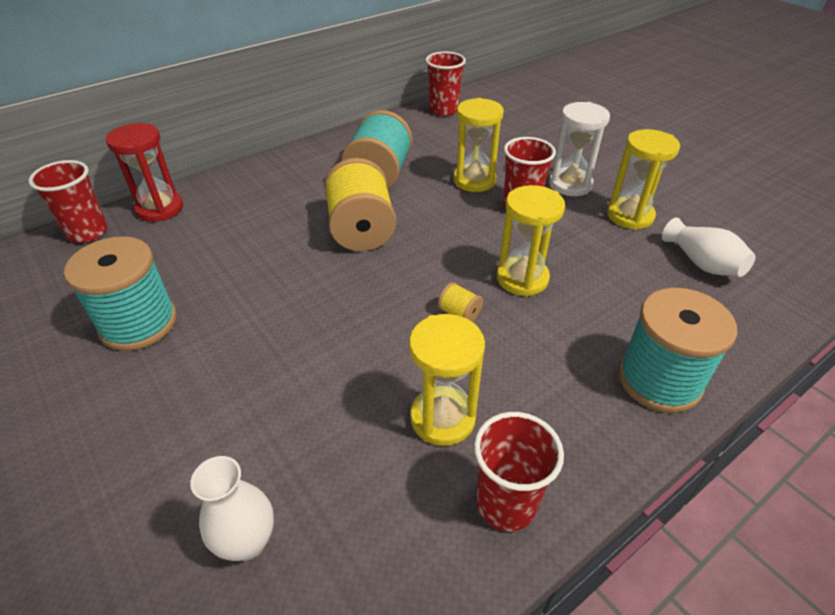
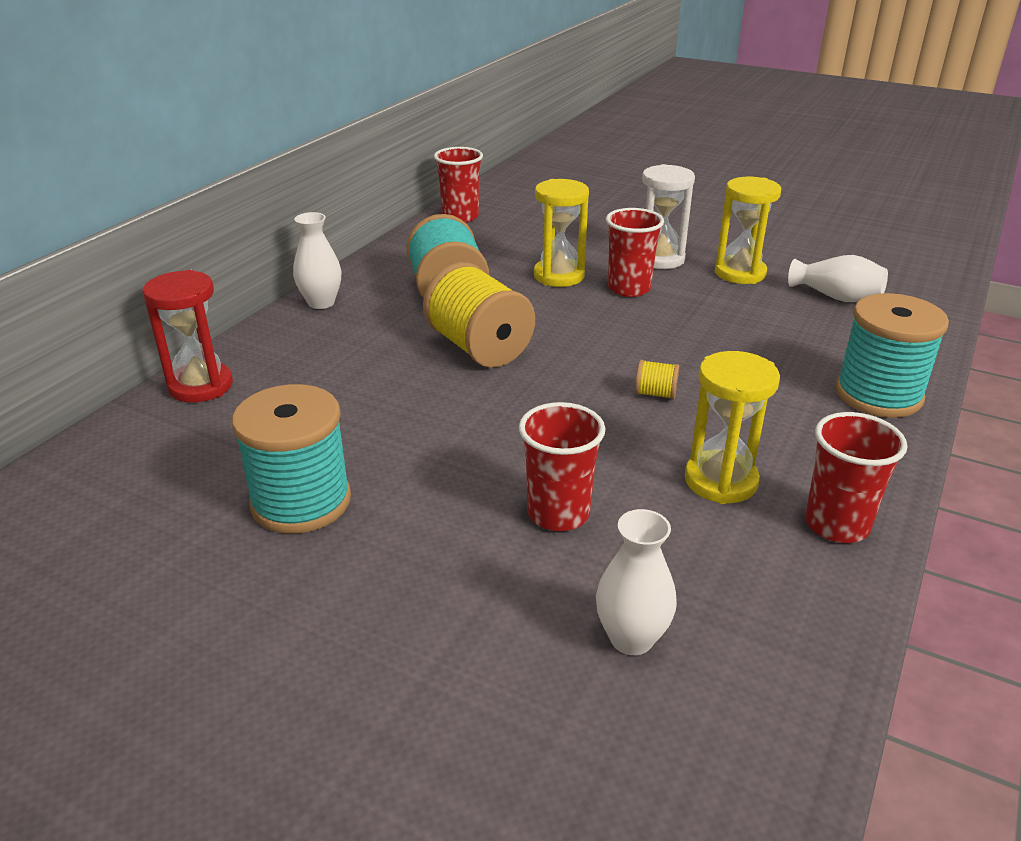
camera: 25 degrees left, 10 degrees down
red cup [28,160,108,243] -> red cup moved to [519,402,605,531]
yellow hourglass [497,185,565,297] -> none
none -> white vase [293,212,341,309]

